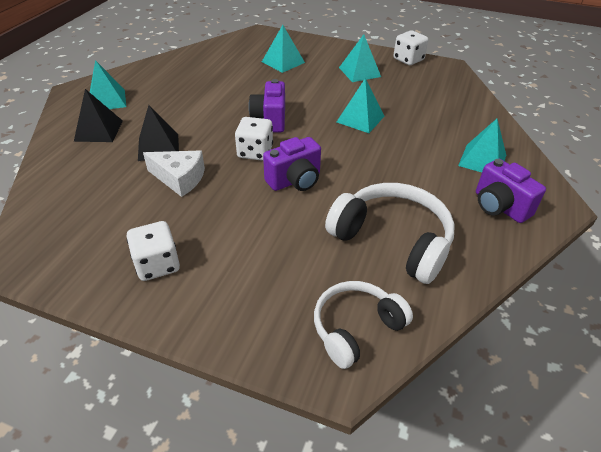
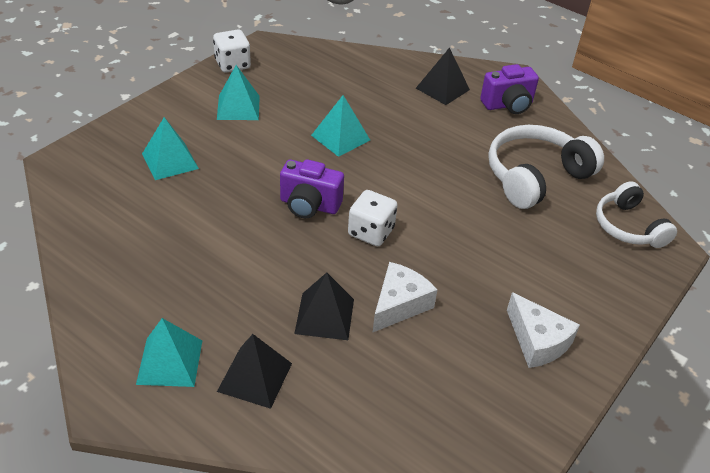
camera: 75 degrees left, 0 degrees up
white dice [127,221,180,281] -> white cheese [507,292,580,368]
purple camera [263,137,321,191] -> none
turquoise pyramid [458,119,506,172] -> black pyramid [416,47,470,105]

